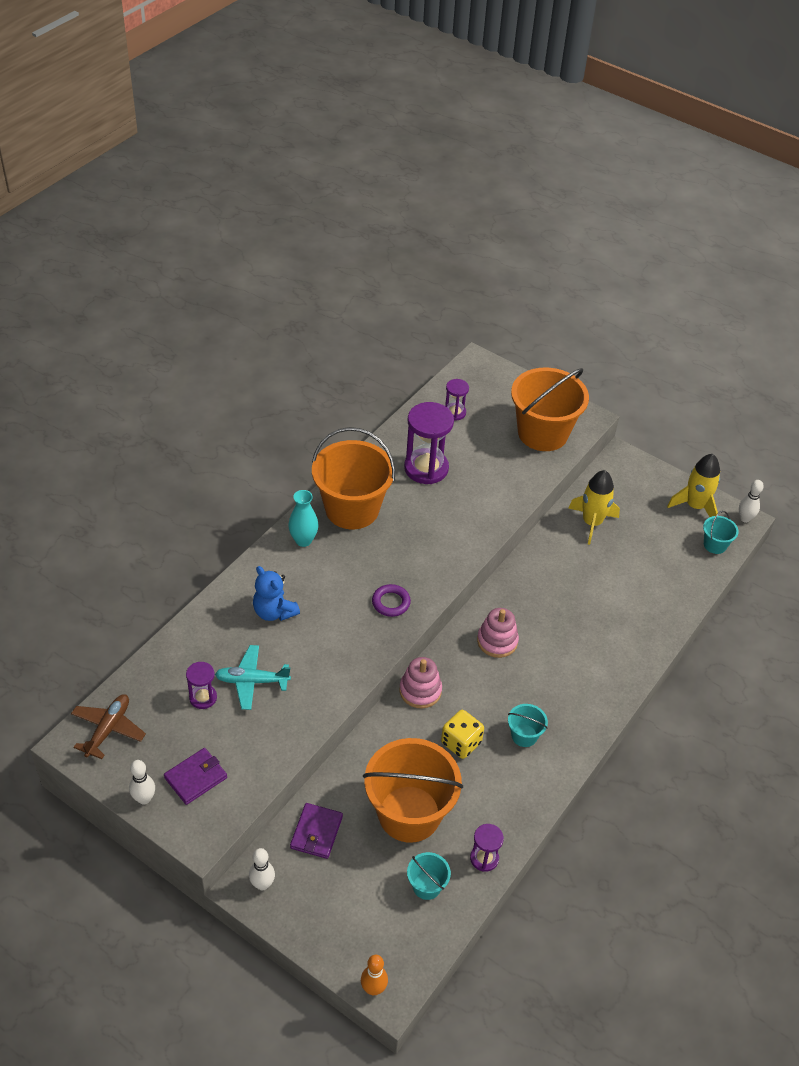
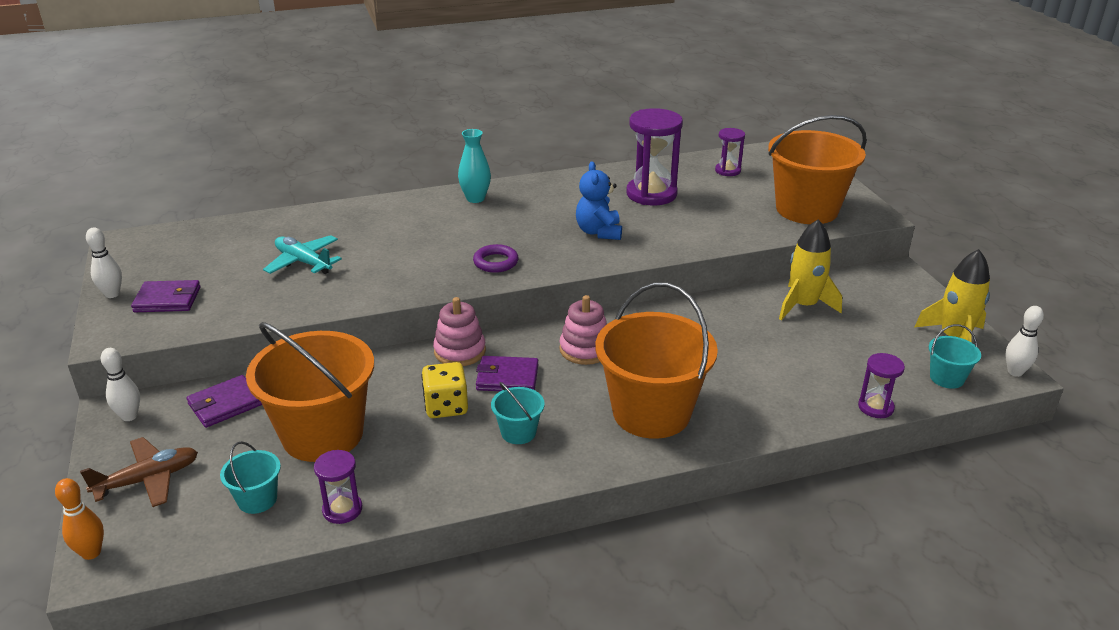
camera: 40 degrees right, 15 degrees down
brown plane [71,694,146,759] -> brown plane moved to [80,437,198,507]
purple hourglass [186,662,217,709] -> purple hourglass moved to [858,353,905,418]
blue teddy bear [253,566,300,621] -> blue teddy bear moved to [576,161,622,240]
orange bucket [312,427,395,529] -> orange bucket moved to [595,282,718,439]
none -> purple wallet [476,356,539,391]

